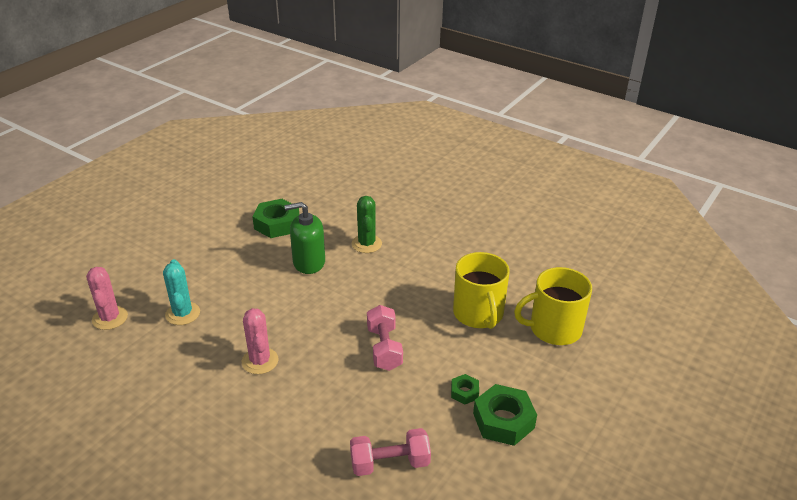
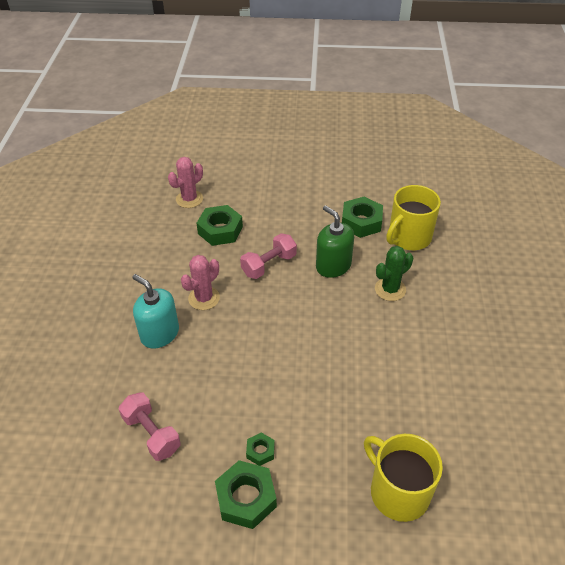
camera: 60 degrees right, 10 degrees up
turquoise cactus [163,259,200,325] -> green nut [196,205,243,246]
pink dumbbell [367,305,403,371] -> pink dumbbell moved to [240,233,297,279]
yellow mug [453,252,509,329] -> yellow mug moved to [386,185,441,250]
none -> turquoise soap dispenser [132,274,179,348]

